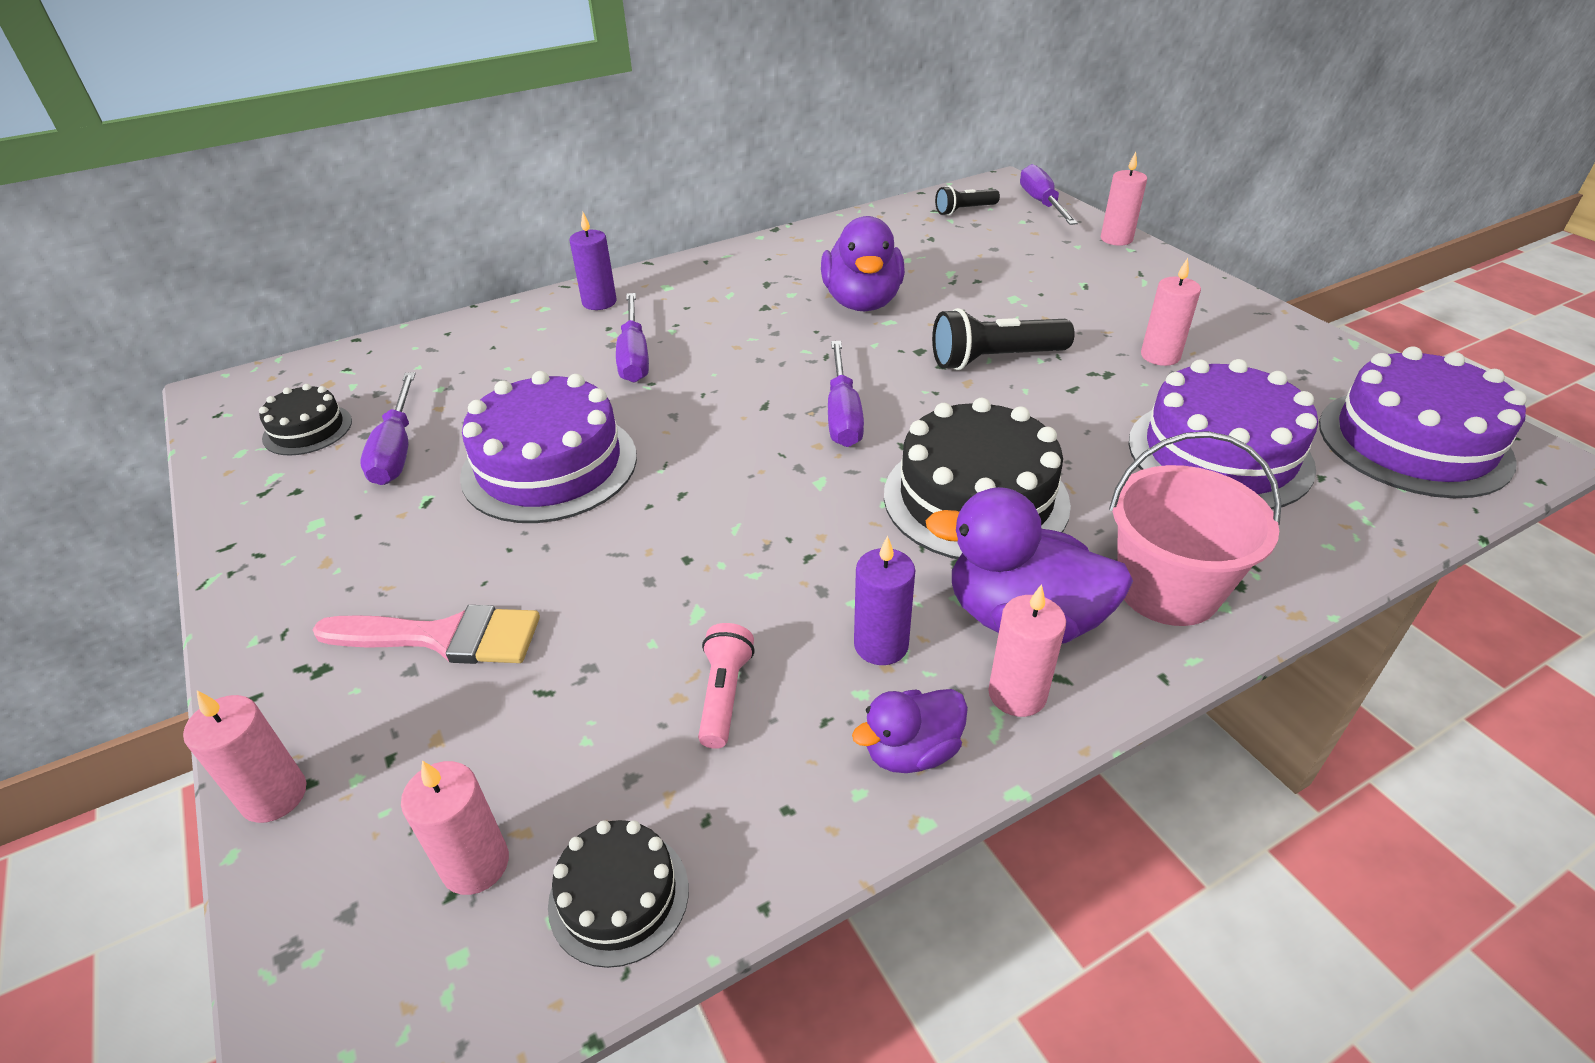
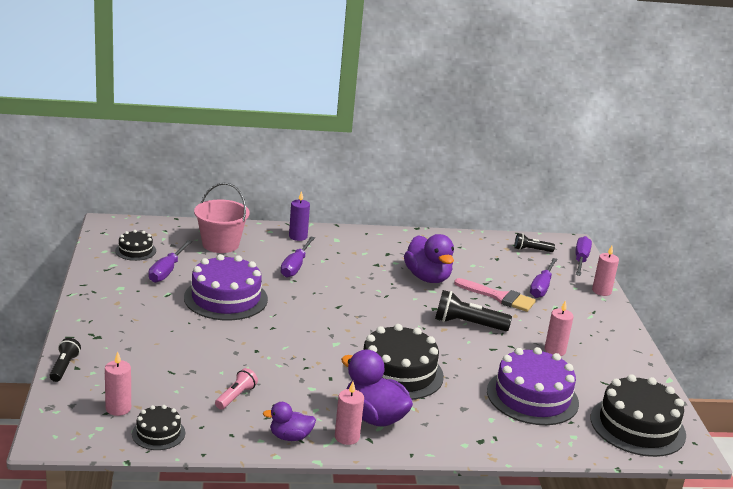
camera: 20 degrees right, 15 degrees down
pink candle [183,691,306,823] -> black flashlight [50,338,81,382]
pink brush [313,605,540,664] -> pink brush moved to [454,278,536,312]
purple duck [821,216,905,311] -> purple duck turned 45 degrees counterclockwise [404,234,454,283]
purple screwdriver [828,341,864,447] -> purple screwdriver moved to [530,258,558,298]
purple candle [854,536,915,665] -> none
pink bucket [1109,431,1282,626] -> pink bucket moved to [194,183,249,253]
purple cake [1319,346,1527,498] -> black cake [591,374,686,457]

